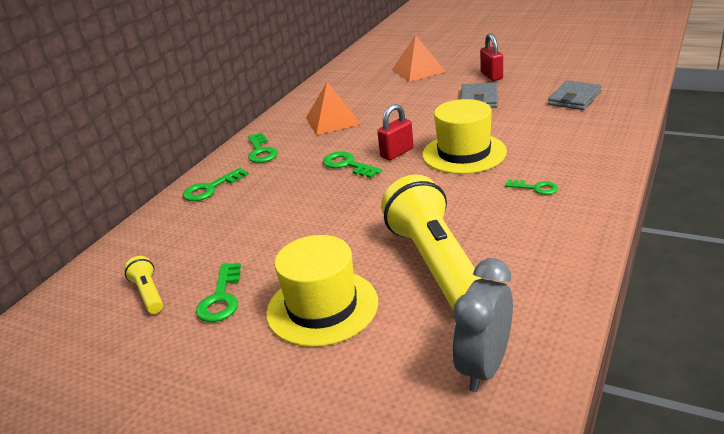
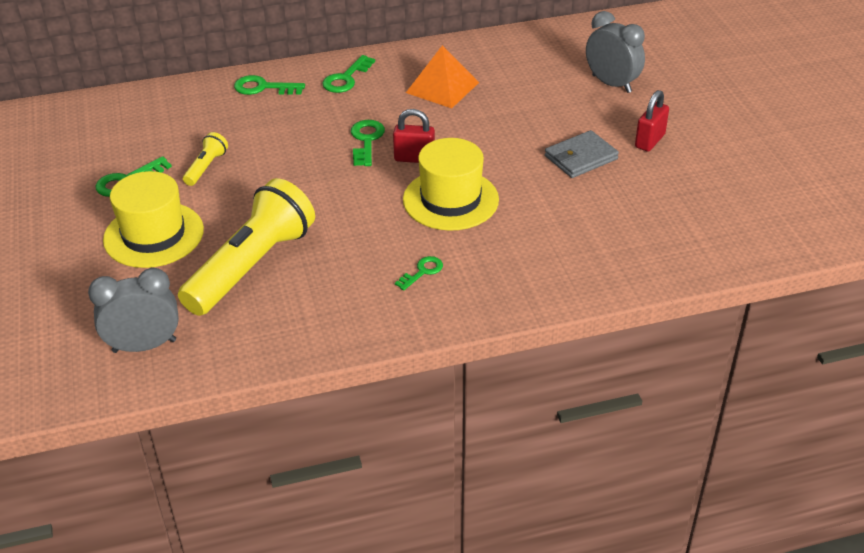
camera: 45 degrees right, 10 degrees up
yellow flashlight [124,256,163,314] -> yellow flashlight moved to [183,132,228,186]
orange pyramid [392,35,446,82] -> grey clock [586,11,645,93]
green key [505,179,558,195] -> green key turned 120 degrees counterclockwise [395,256,443,291]
grey wallet [548,80,601,110] -> none

